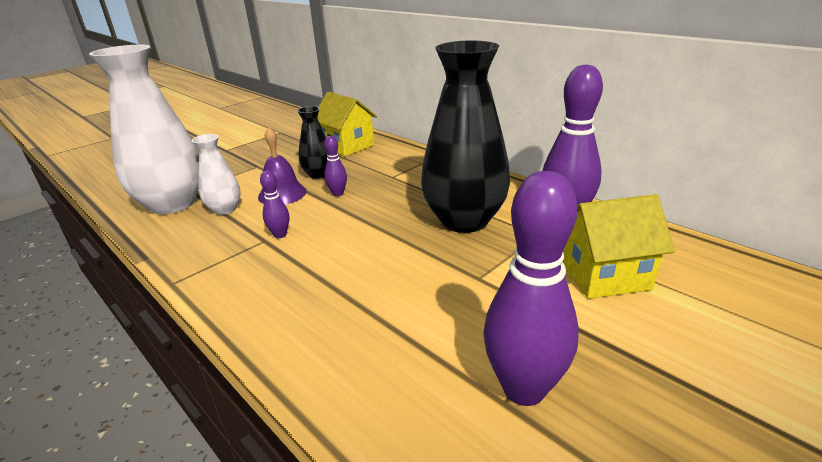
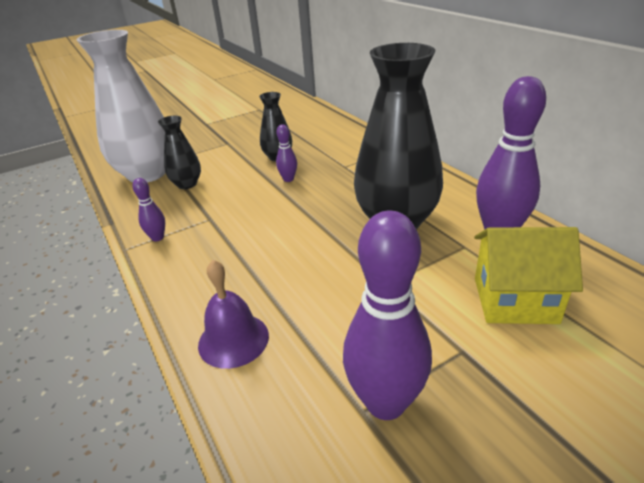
camera: 15 degrees right, 5 degrees up
white vase [192,134,241,215] -> black vase [158,116,201,189]
purple bell [258,127,307,204] -> purple bell moved to [198,260,269,369]
purple bowling pin [260,170,289,238] -> purple bowling pin moved to [133,178,165,242]
yellow house [318,92,377,156] -> none

